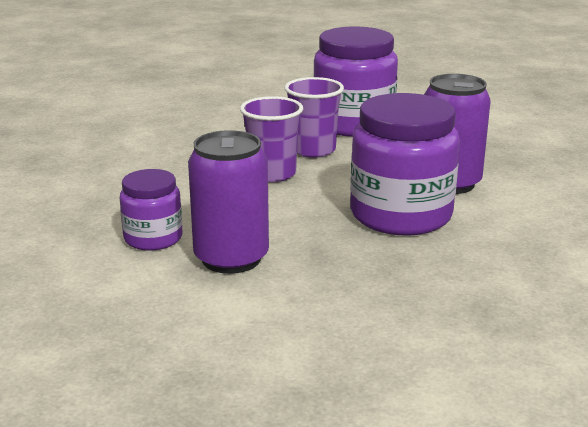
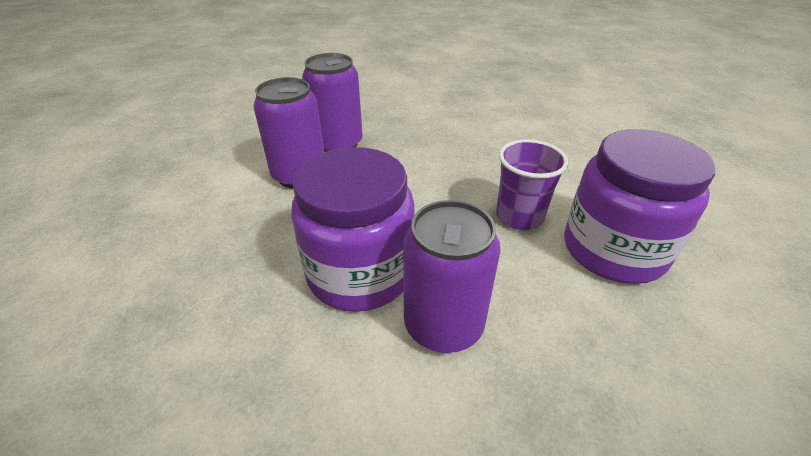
camera: 90 degrees right, 15 degrees up
purple jar [120,169,183,251] -> purple can [302,53,363,152]
purple cup [240,96,303,182] -> none

